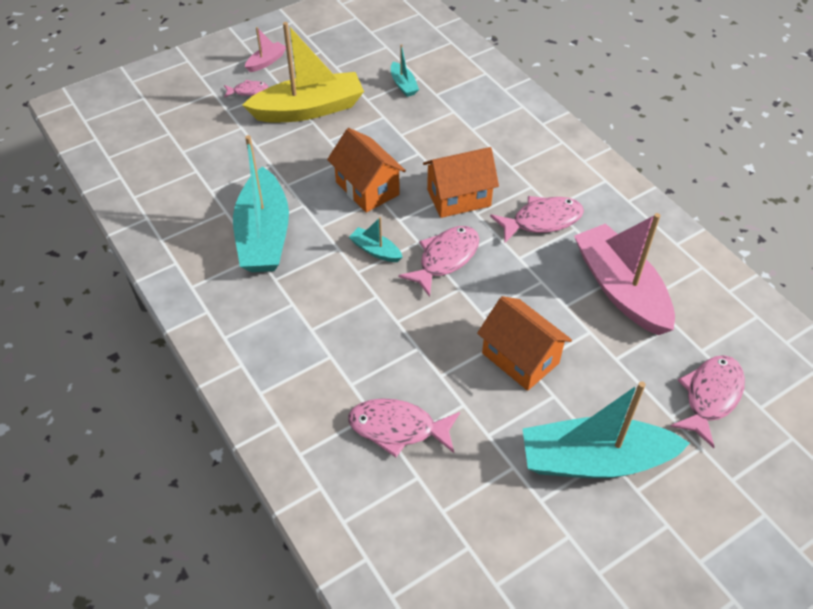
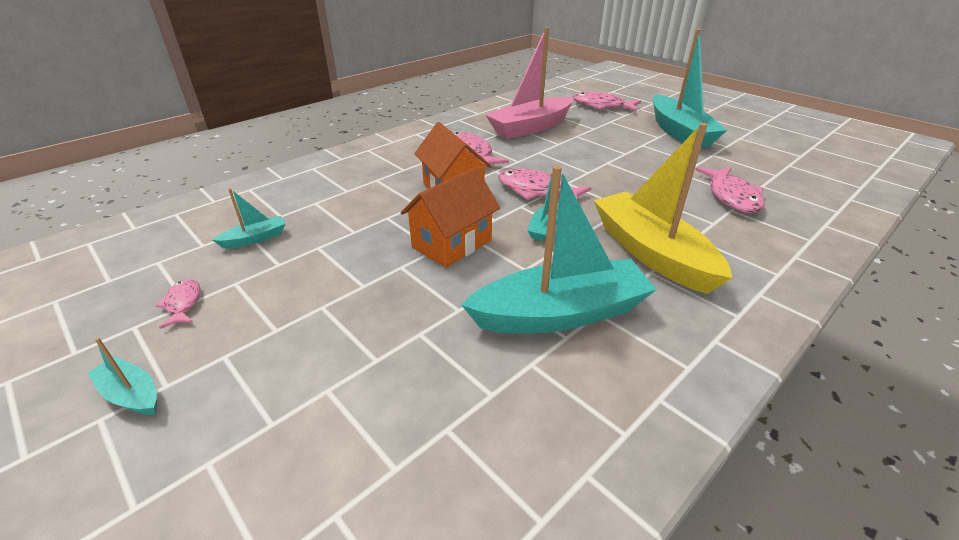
camera: 100 degrees left, 15 degrees down
pink fish [224,80,268,98] -> pink fish moved to [156,279,200,329]
yellow boat [242,22,364,122] -> yellow boat moved to [594,123,732,294]
pink boat [245,27,286,72] -> turquoise boat [87,337,157,415]
orange house [477,296,572,391] -> none

